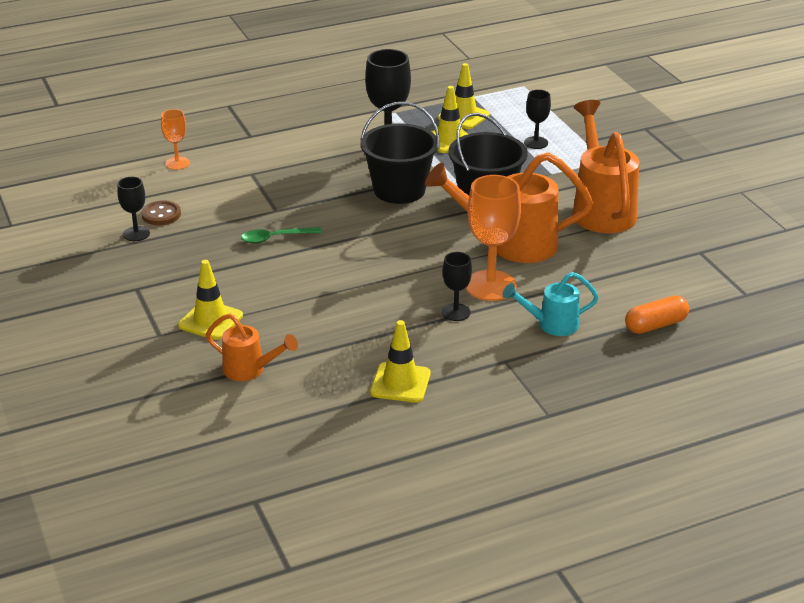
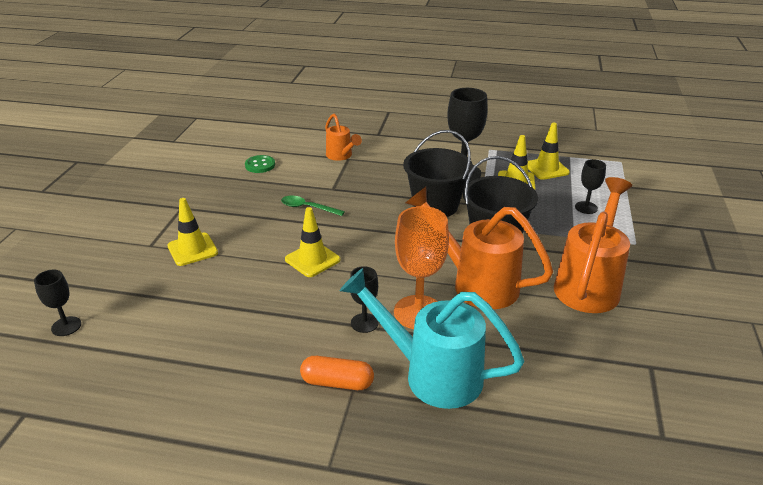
camera: 35 degrees right, 0 degrees up
black goblet [117,177,150,241] -> black goblet moved to [34,270,81,336]
brown button [141,200,181,225] -> green button [245,155,275,173]
orange goblet [161,109,190,170] -> none
orange watering can [206,313,298,381] -> orange watering can moved to [325,114,362,161]
yellow traffic cone [370,320,431,403] -> yellow traffic cone moved to [285,207,340,277]
turquoise watering can [503,272,599,336] -> turquoise watering can [340,268,524,409], size x1.83
orange capsule [625,295,689,334] -> orange capsule moved to [300,356,374,390]

